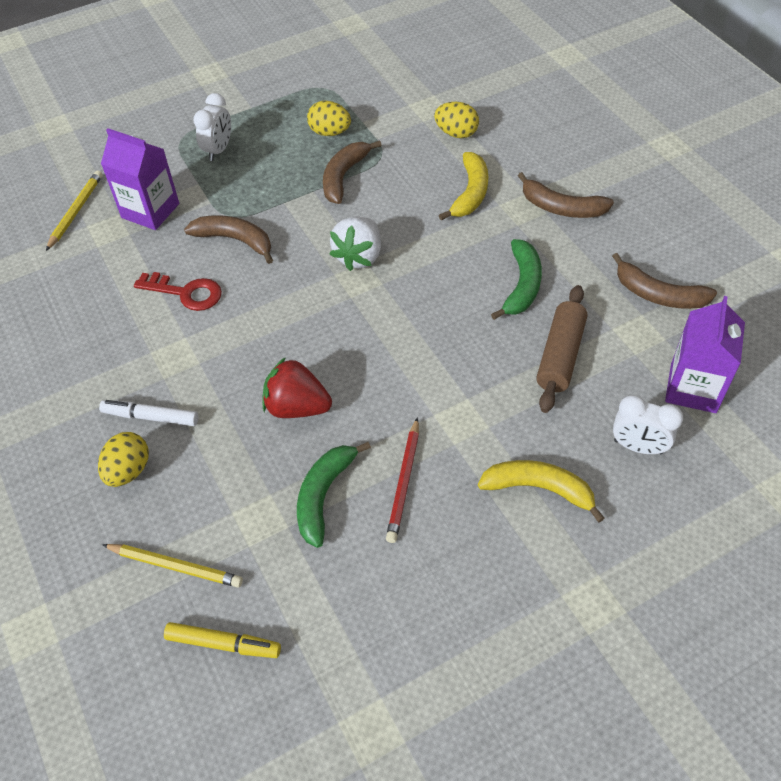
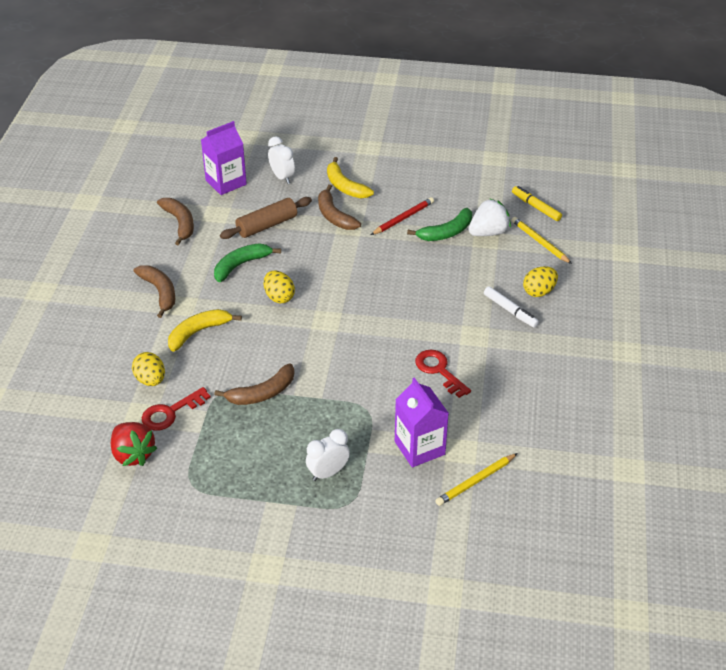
camera: 145 degrees left, 10 degrees down
brown banana [184,215,273,264] -> brown banana moved to [318,184,361,230]
red strawberry [263,357,332,418] -> red strawberry moved to [111,422,157,466]
yellow egg [307,101,351,136] -> yellow egg moved to [264,270,295,303]
white strawberry [330,217,381,271] -> white strawberry moved to [468,199,511,236]
none -> red key [142,387,211,431]

